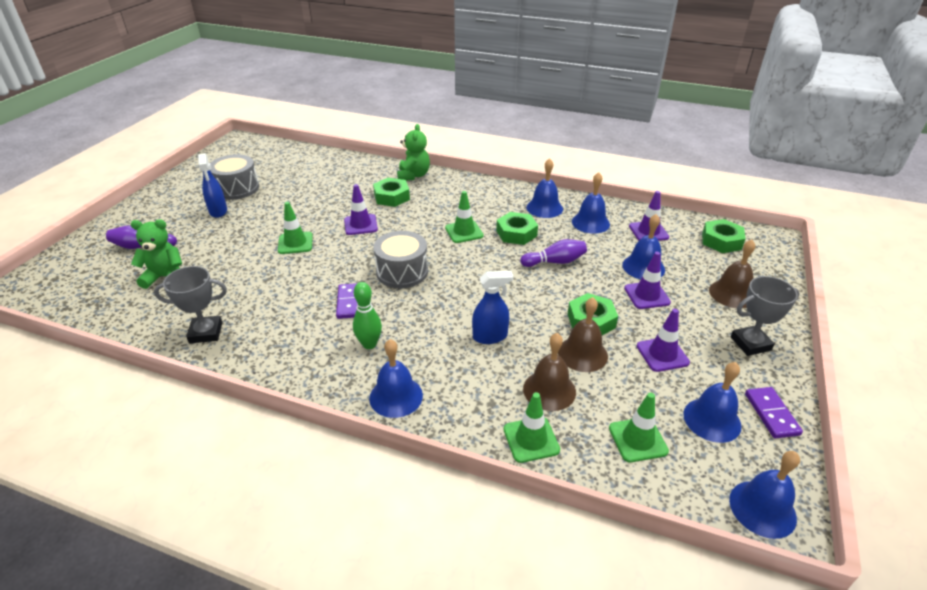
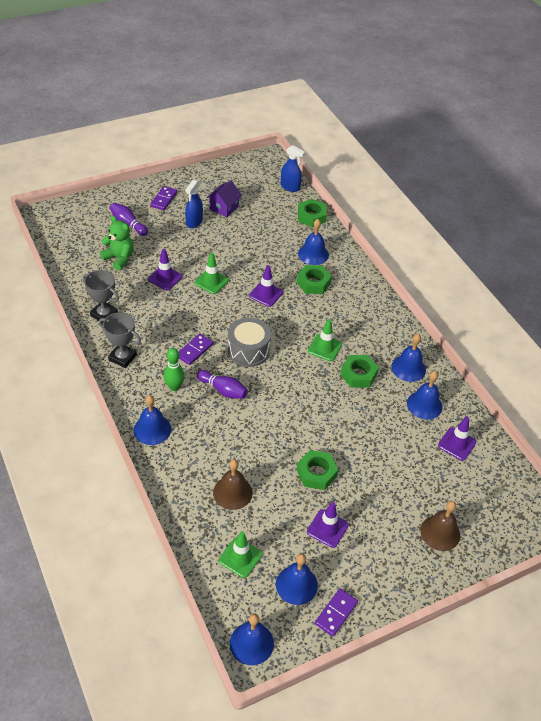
camera: 40 degrees right, 10 degrees up
grey drum [210,154,259,200] -> purple house [207,181,242,218]
green teddy bear [397,124,430,181] -> none
blue spray bottle [472,271,513,344] -> blue spray bottle moved to [281,145,305,192]
green traffic cone [504,392,560,463] -> none
purple bowling pin [520,239,587,267] -> purple bowling pin moved to [197,370,248,399]
brown bell [558,297,608,372] -> none
blue bell [622,214,665,279] -> blue bell moved to [298,219,329,265]
purple traffic cone [624,252,671,309] -> purple traffic cone moved to [148,249,183,291]
green nut [702,219,746,253] -> green nut moved to [298,199,327,227]
grey trophy [731,276,800,356] -> grey trophy moved to [99,312,141,368]
none -> purple domino [150,186,177,210]

